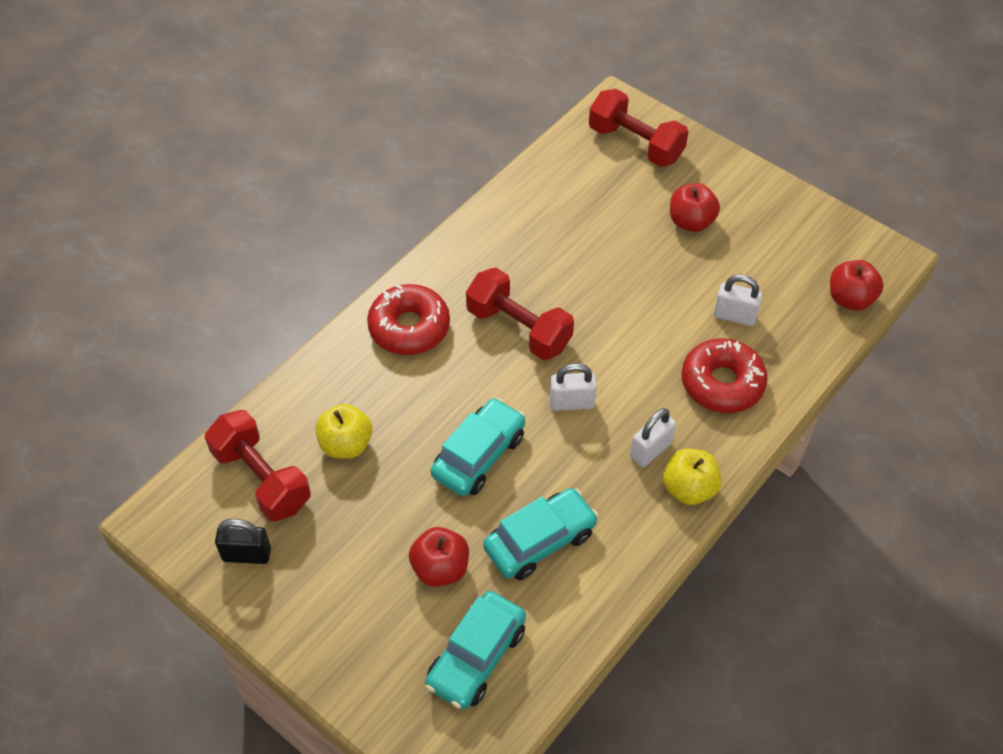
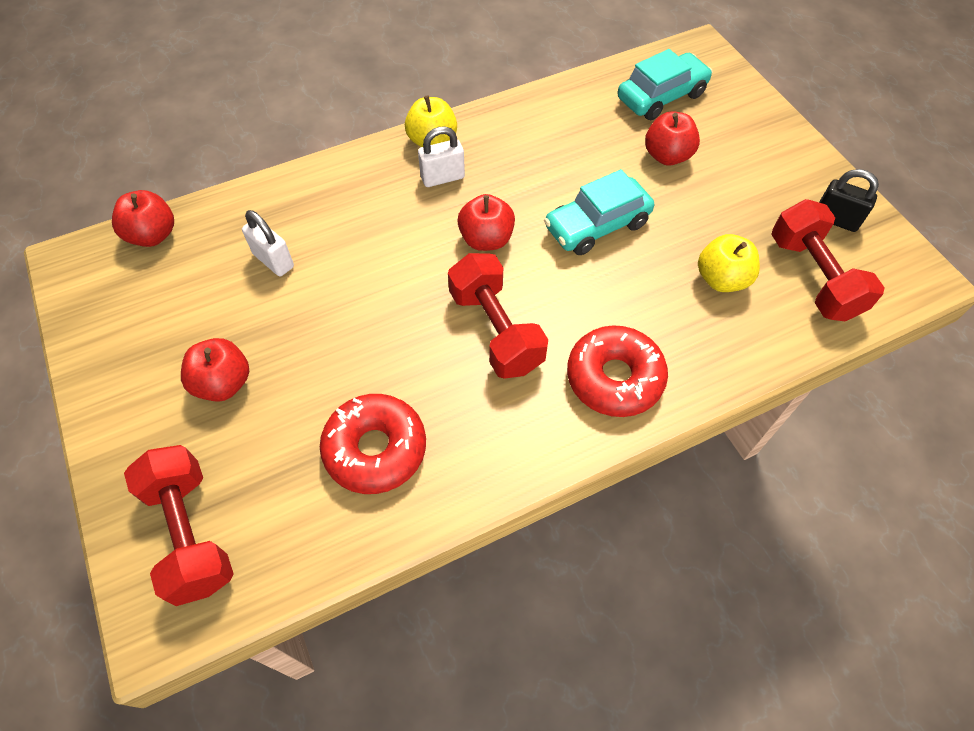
camera: 155 degrees left, 5 degrees up
turquoise car [483,488,599,580] -> none
white padlock [550,363,597,411] -> red apple [457,194,515,251]
red donut [681,338,768,413] -> red donut moved to [320,394,426,494]

